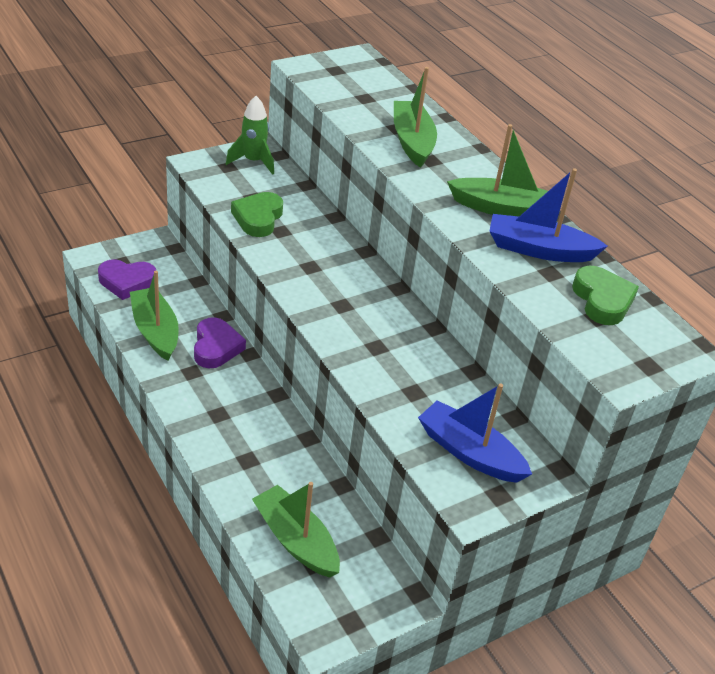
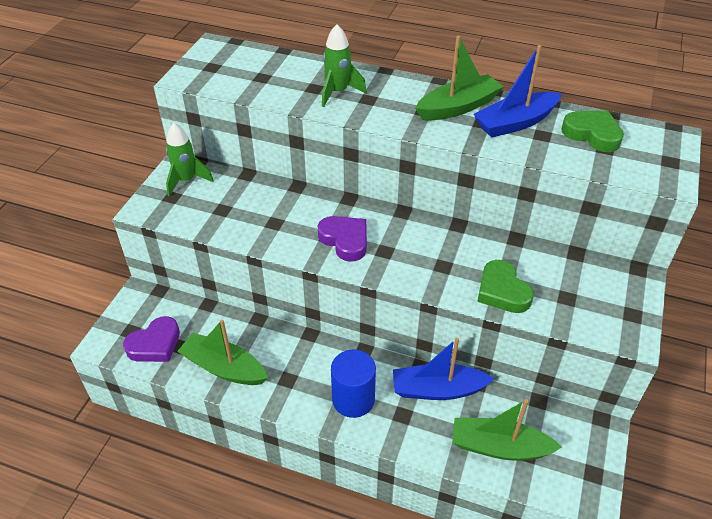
camera: 35 degrees left, 5 degrees up
purple heart [194,317,246,368] -> purple heart moved to [318,216,367,262]
green heart [231,192,283,237] -> green heart moved to [477,260,534,313]
green boat [394,67,437,168] -> green rocket [322,24,367,107]
blue boat [418,383,532,483] -> blue boat moved to [393,338,494,400]
none -> blue cylinder [331,350,376,418]

